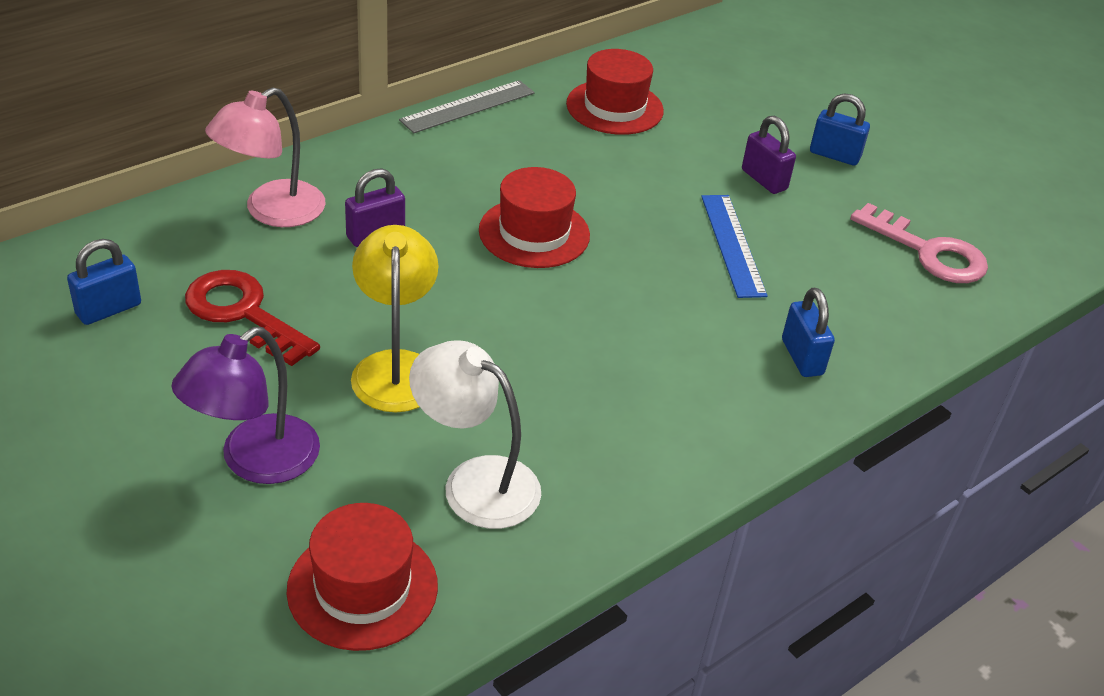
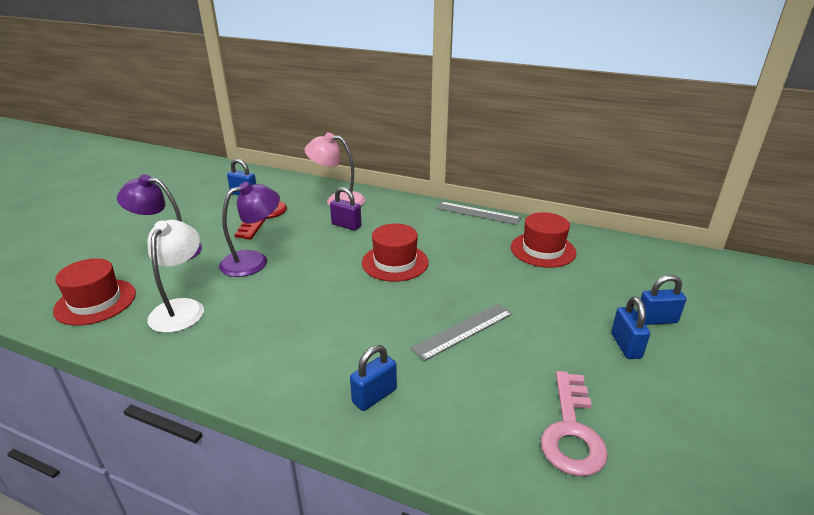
camera: 65 degrees right, 10 degrees down
yellow lamp [351,225,438,412] -> purple lamp [219,182,280,277]
blue ruler [701,195,768,298] -> grey ruler [411,304,513,361]
purple padlock [742,116,796,194] -> none
none -> blue padlock [637,275,686,325]

